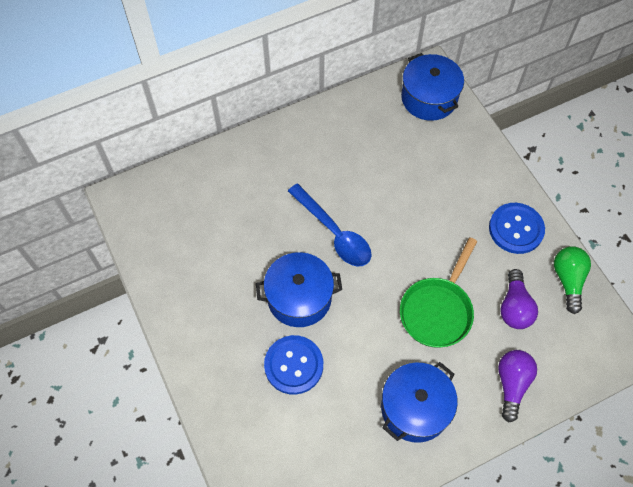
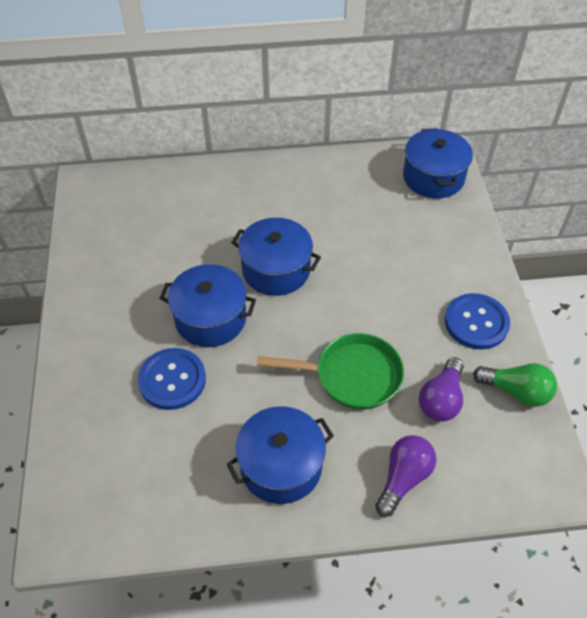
camera: 20 degrees right, 10 degrees down
blue spoon [288,184,372,267] -> blue pot [231,218,321,296]
green pan [400,238,477,348] -> green pan turned 135 degrees counterclockwise [257,333,404,410]
green light bulb [554,246,591,314] -> green light bulb turned 90 degrees clockwise [473,363,557,407]

